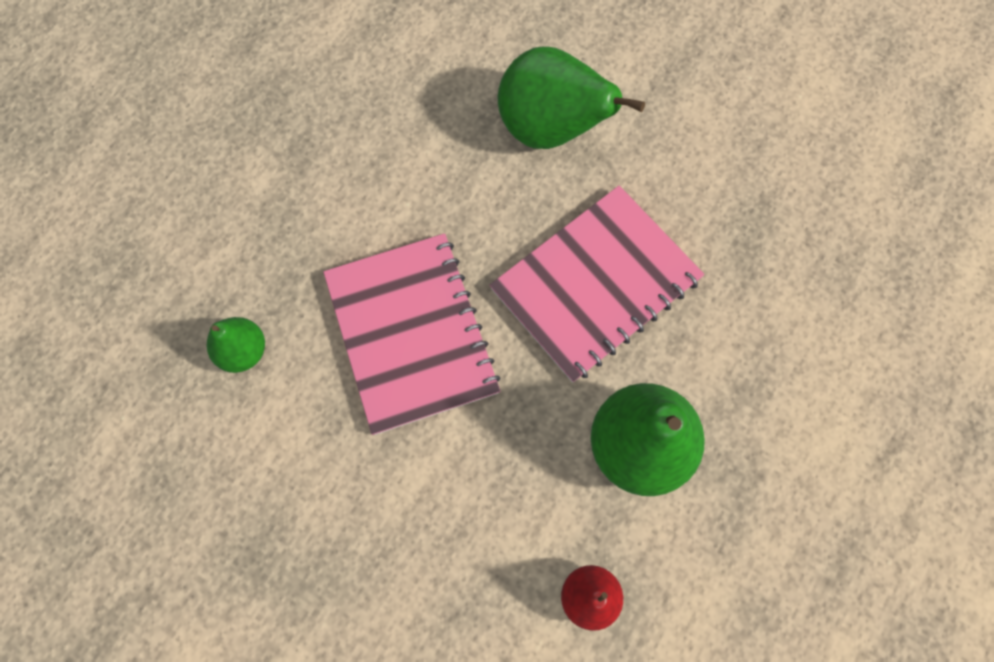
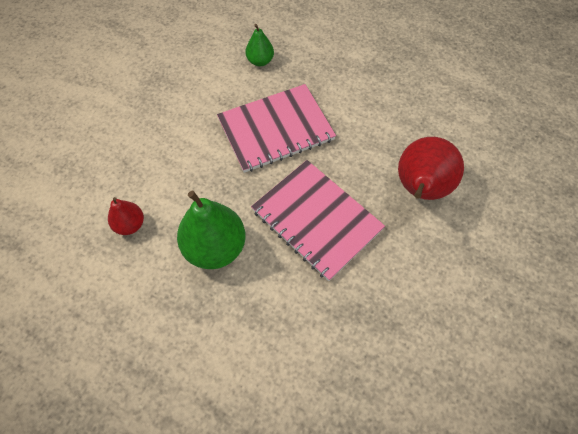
camera: 85 degrees right, 10 degrees down
green pear [498,47,645,149] -> red pear [398,137,464,200]

